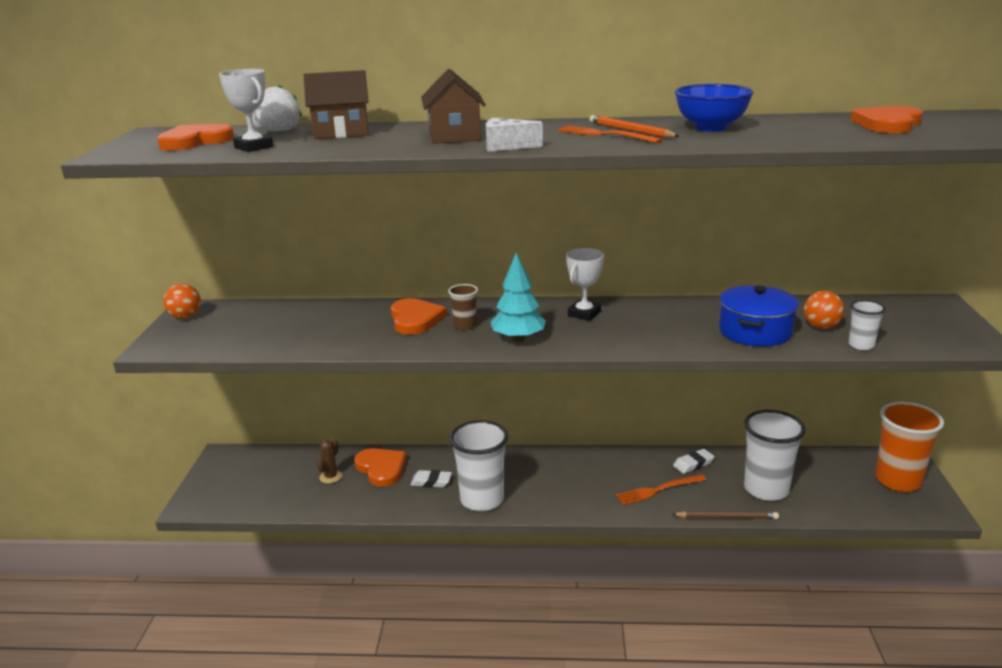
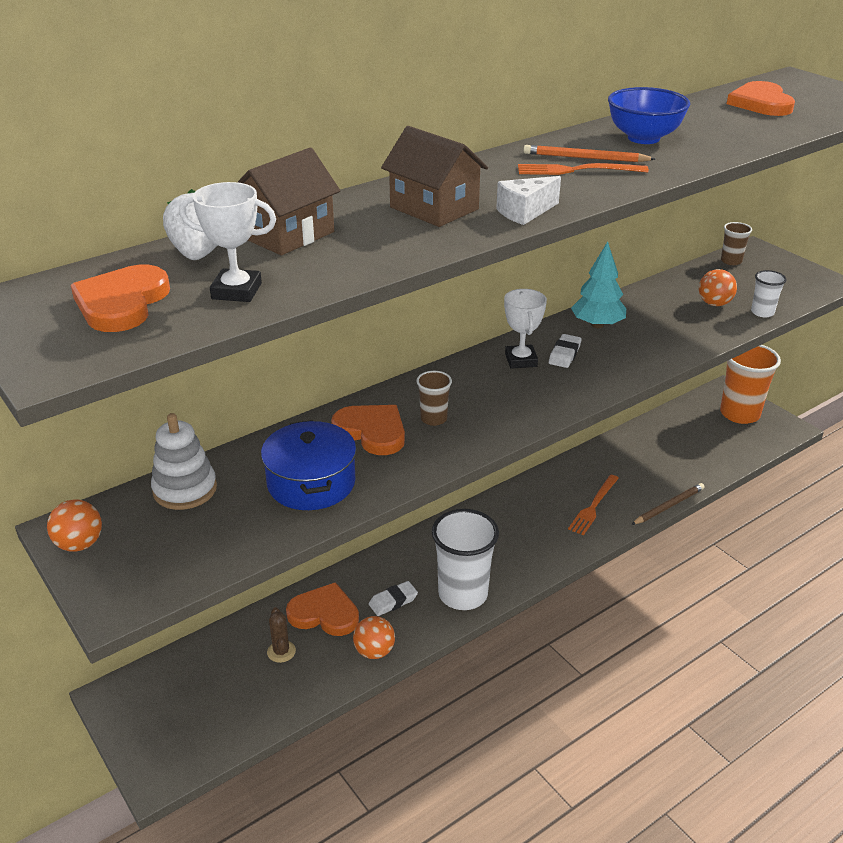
camera: 40 degrees left, 10 degrees up
turquoise tree [490,252,546,342] -> turquoise tree moved to [571,241,626,328]
white eraser [673,449,714,474] -> white eraser moved to [549,334,581,368]
blue pot [719,285,799,346] -> blue pot moved to [261,420,356,510]
white cup [744,410,806,501] -> none
none -> white stacking toy [151,413,217,510]
none -> orange ball [353,616,395,659]
none -> brown cup [721,222,752,265]

